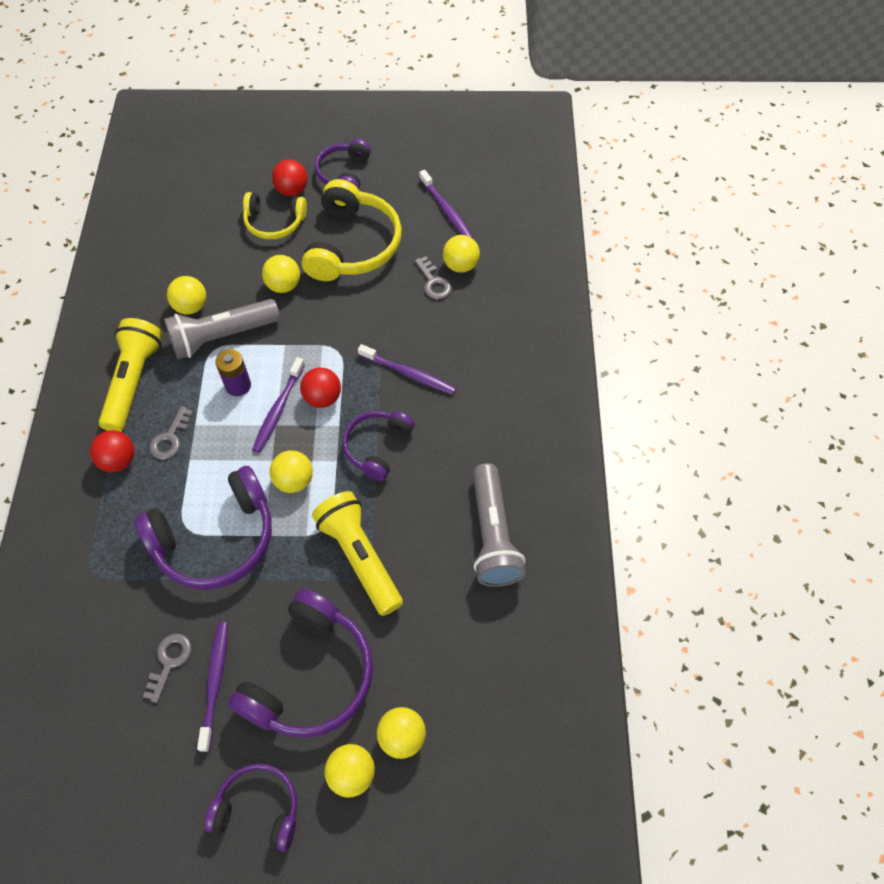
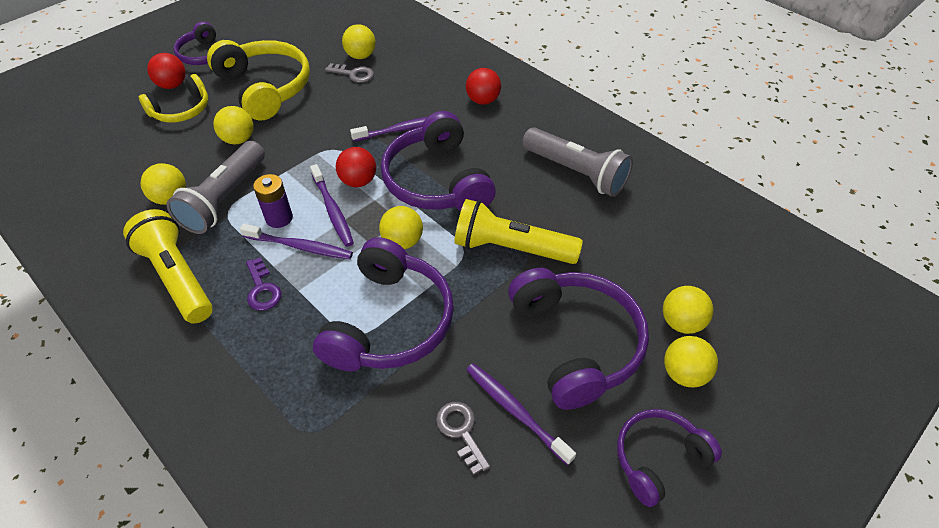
camera: 45 degrees left, 10 degrees down
red ball [90,430,135,472] -> red ball moved to [466,68,501,105]
grey key [149,406,193,459] -> purple key [246,257,282,311]
purple headphones [342,411,415,481] -> purple headphones [381,111,496,211], size x1.68
purple toothbrush [419,170,473,238] -> purple toothbrush moved to [240,224,353,259]

